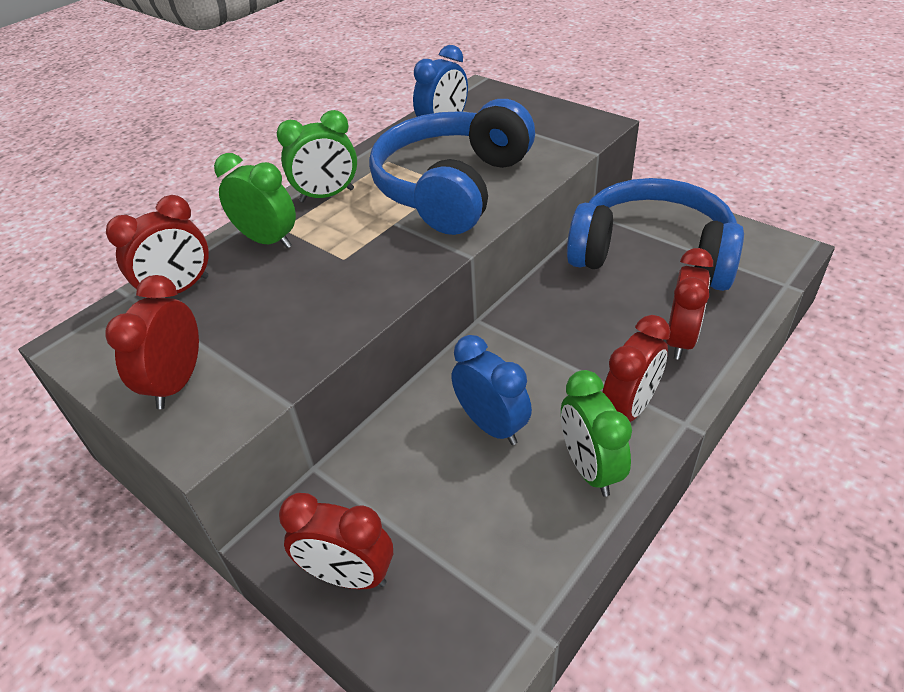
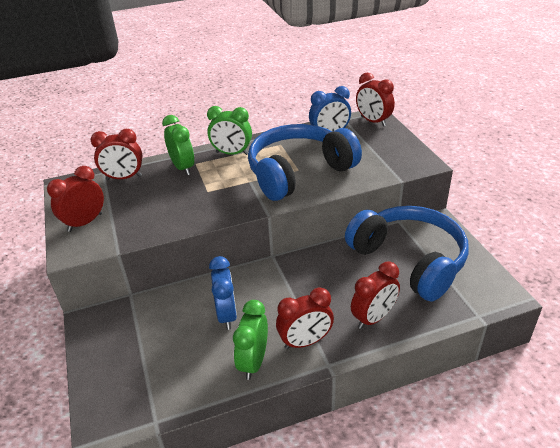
camera: 30 degrees right, 5 degrees down
red clock [279,493,393,589] -> red clock moved to [356,73,395,126]

